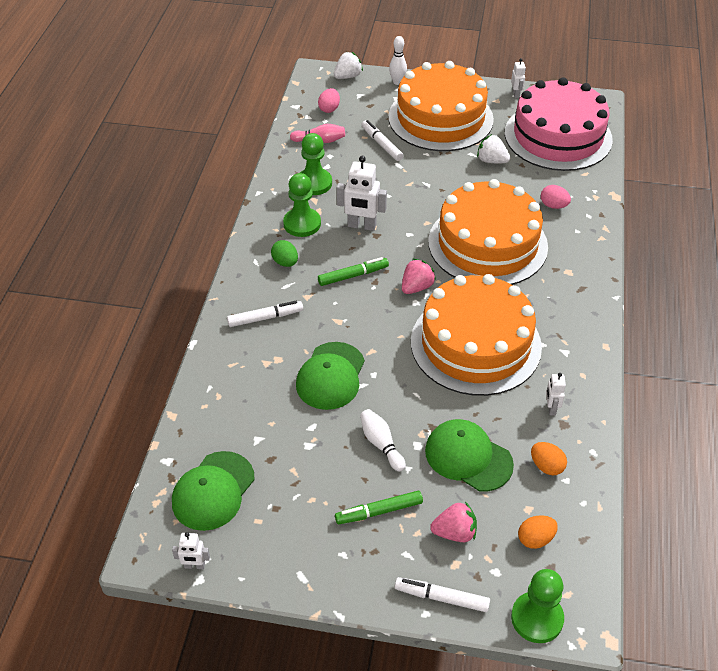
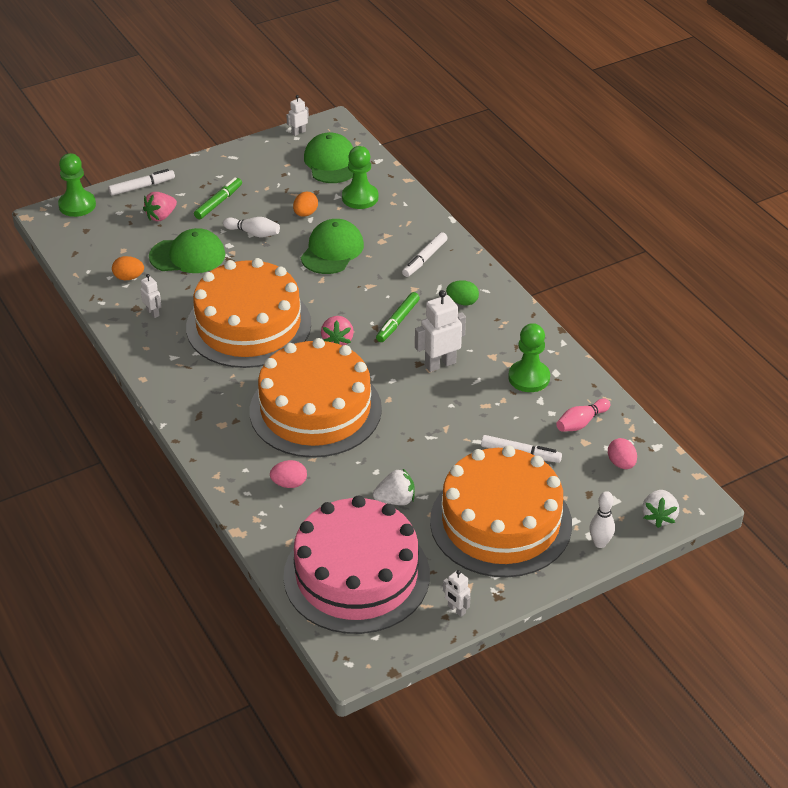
camera: 140 degrees right, 5 degrees down
green pawn [283,173,321,237] -> green pawn moved to [342,146,378,209]
green cap [296,342,365,410] -> green cap turned 45 degrees clockwise [301,219,364,274]
orange egg [518,515,558,549] -> orange egg moved to [293,192,318,217]

